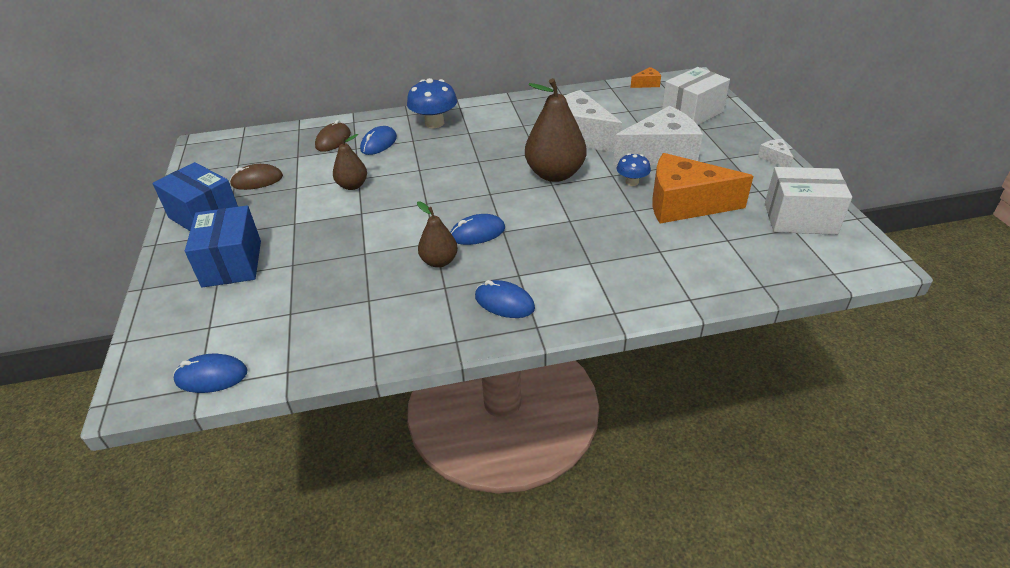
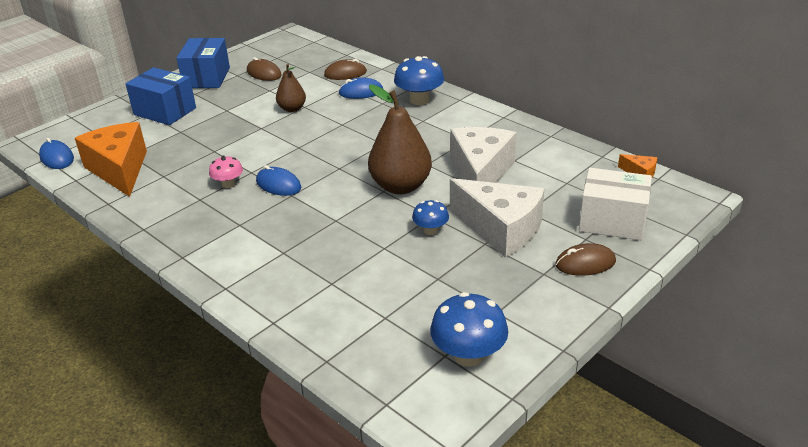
camera: 55 degrees right, 5 degrees down
blue box [185,206,261,288] -> blue box turned 75 degrees clockwise [125,67,196,125]
brown pear [417,202,458,268] -> pink mushroom [209,156,243,188]
blue mouse [475,280,535,318] -> none
orange cheese [652,153,753,223] -> orange cheese moved to [75,122,147,197]
white cheese [758,139,793,167] -> none
white box [765,167,852,235] -> blue mushroom [430,292,508,367]
none -> brown mouse [555,243,616,276]

